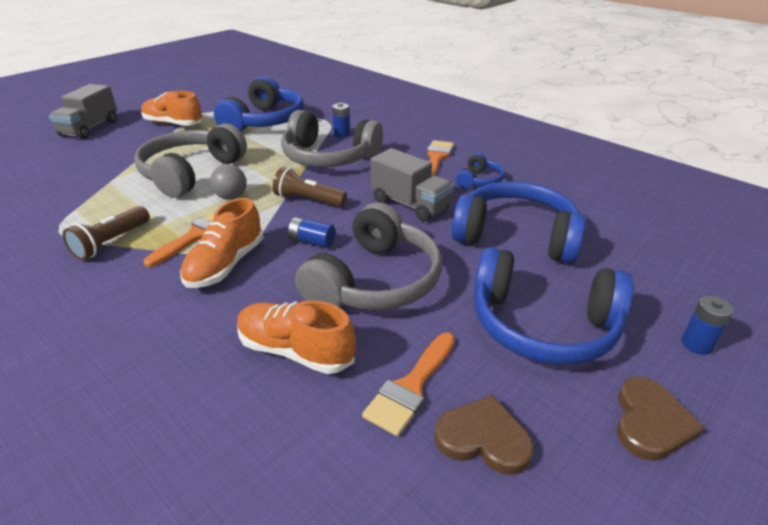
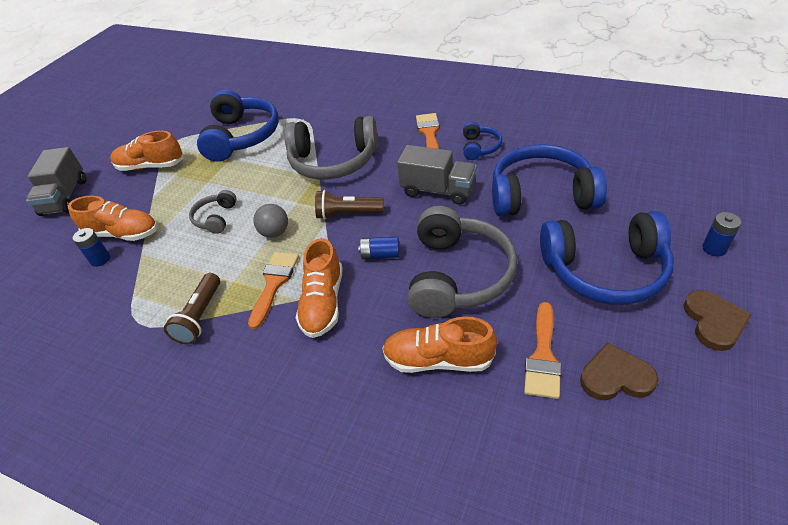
camera: 15 degrees left, 10 degrees up
grey headphones [134,123,247,198] -> grey headphones [189,190,237,234], size x0.48
blue battery [332,103,350,138] -> blue battery moved to [72,228,110,267]
none -> orange shoe [68,196,158,241]

